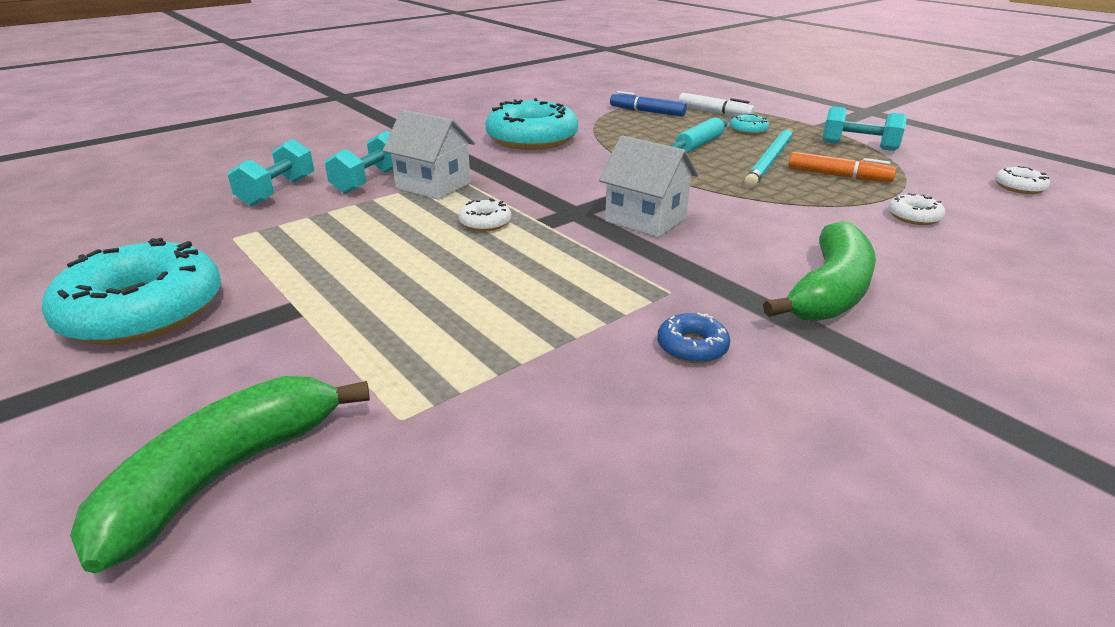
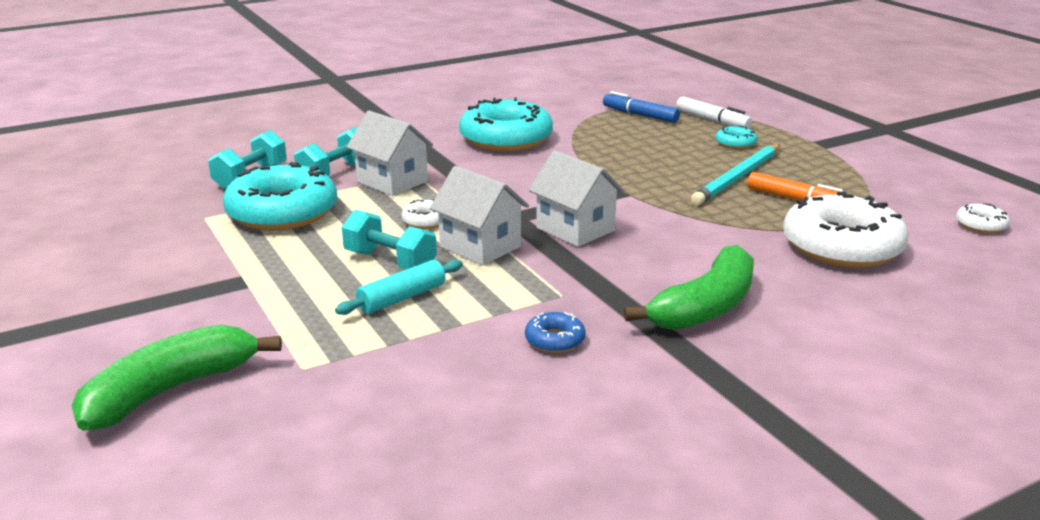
camera: 10 degrees right, 5 degrees down
turquoise donut [42,238,221,345] -> turquoise donut moved to [223,162,337,231]
turquoise rolling pin [672,117,728,153] -> turquoise rolling pin moved to [335,260,463,315]
turquoise dumbbell [823,106,907,151] -> turquoise dumbbell moved to [342,210,437,269]
white donut [888,193,946,225] -> white donut [783,192,909,268], size x2.32
none -> white house [430,166,529,265]

